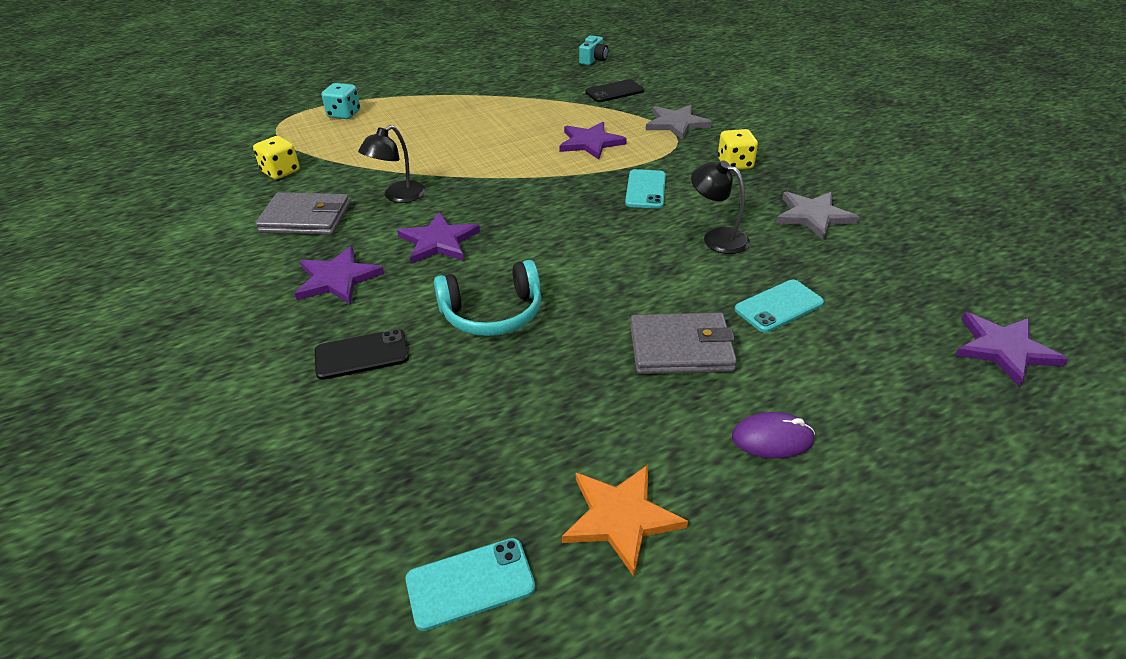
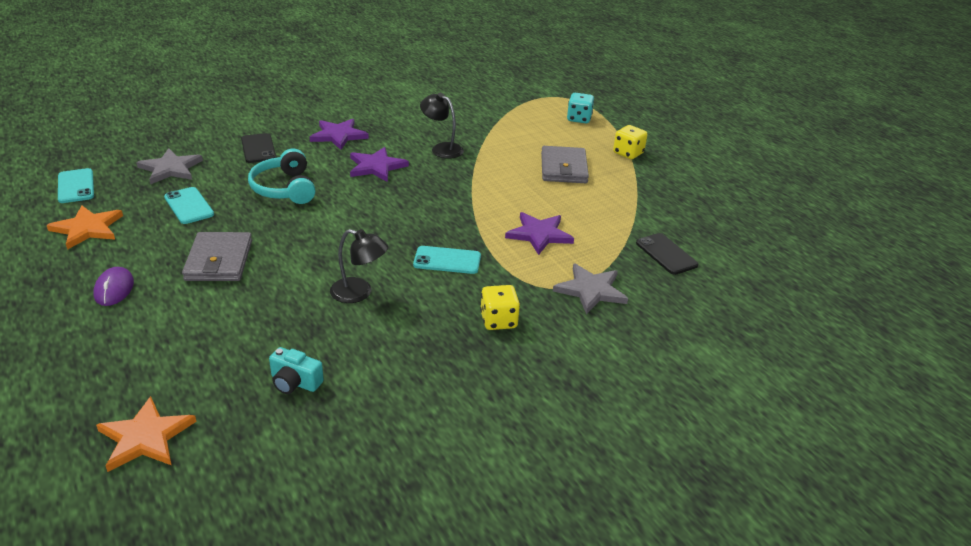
camera: 85 degrees right, 5 degrees down
yellow dice [253,136,299,179] -> yellow dice moved to [613,125,647,159]
grey wallet [255,192,350,235] -> grey wallet moved to [541,146,589,183]
turquoise camera [579,36,608,65] -> turquoise camera moved to [269,347,324,394]
black lamp [691,160,750,254] -> black lamp turned 75 degrees clockwise [330,229,388,303]
turquoise phone [735,279,824,333] -> turquoise phone moved to [164,187,214,224]
grey star [776,192,859,240] -> grey star moved to [136,148,203,184]
purple star [955,312,1068,387] -> orange star [96,396,196,472]

